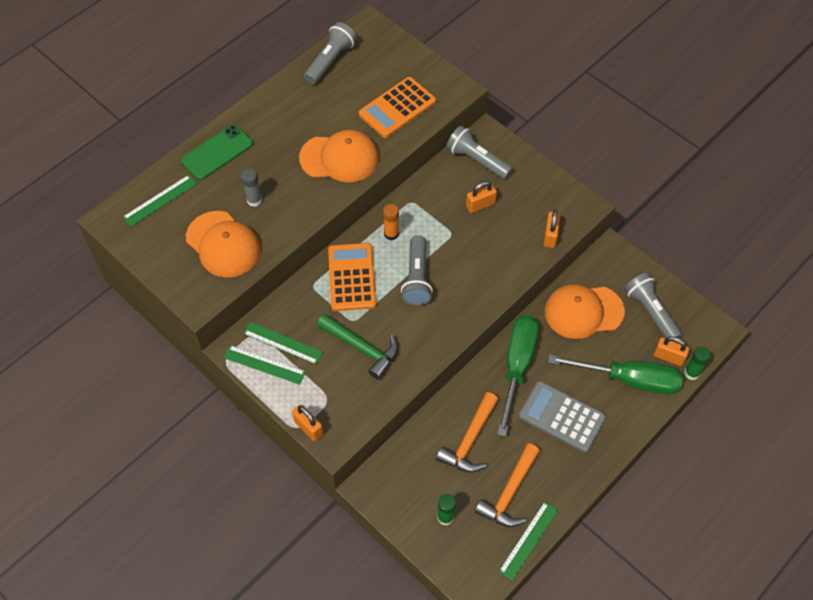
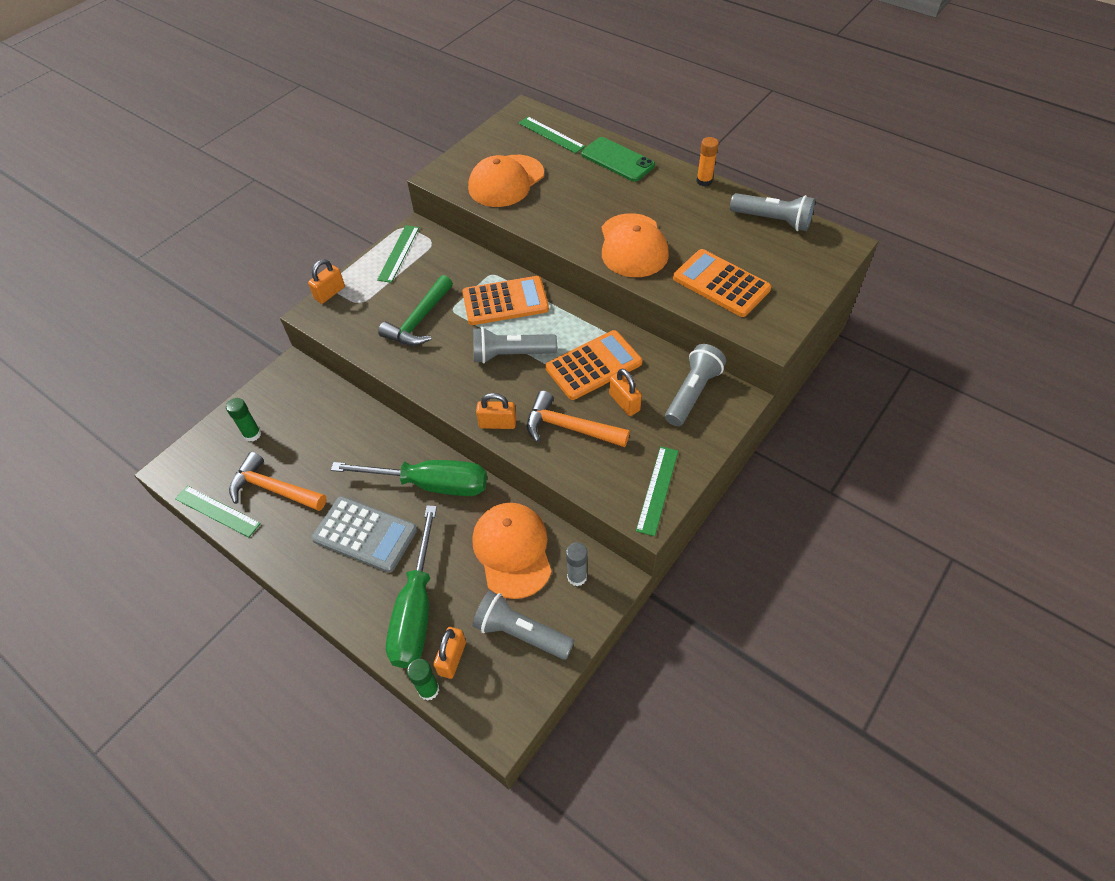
camera: 85 degrees right, 5 degrees down
grey glue stick [241,168,262,207] -> grey glue stick moved to [566,543,587,586]
green ruler [243,322,323,364] -> green ruler moved to [636,446,678,536]
orange glue stick [383,204,399,240] -> orange glue stick moved to [696,137,719,187]
orange hammer [436,392,498,473] -> orange hammer moved to [527,391,630,447]
grey calculator [519,381,606,452] -> grey calculator turned 90 degrees clockwise [312,496,417,573]
orange padlock [543,210,560,248] -> orange padlock moved to [476,393,516,429]
grey flashlight [625,273,682,338] -> grey flashlight turned 120 degrees counterclockwise [472,590,574,660]
none -> orange calculator [545,330,642,400]

